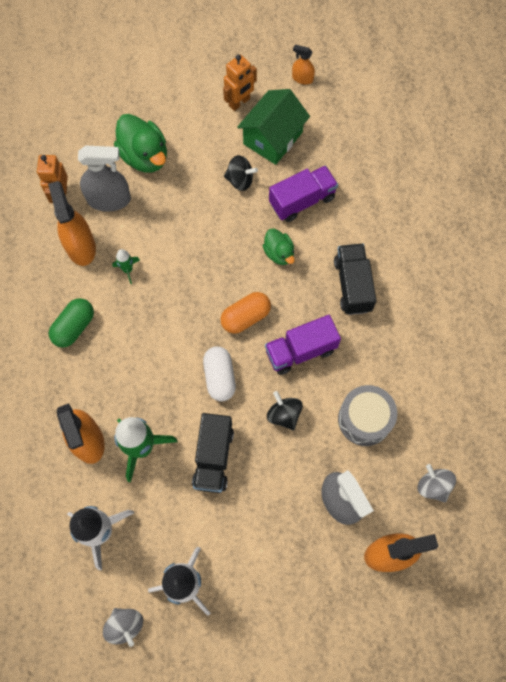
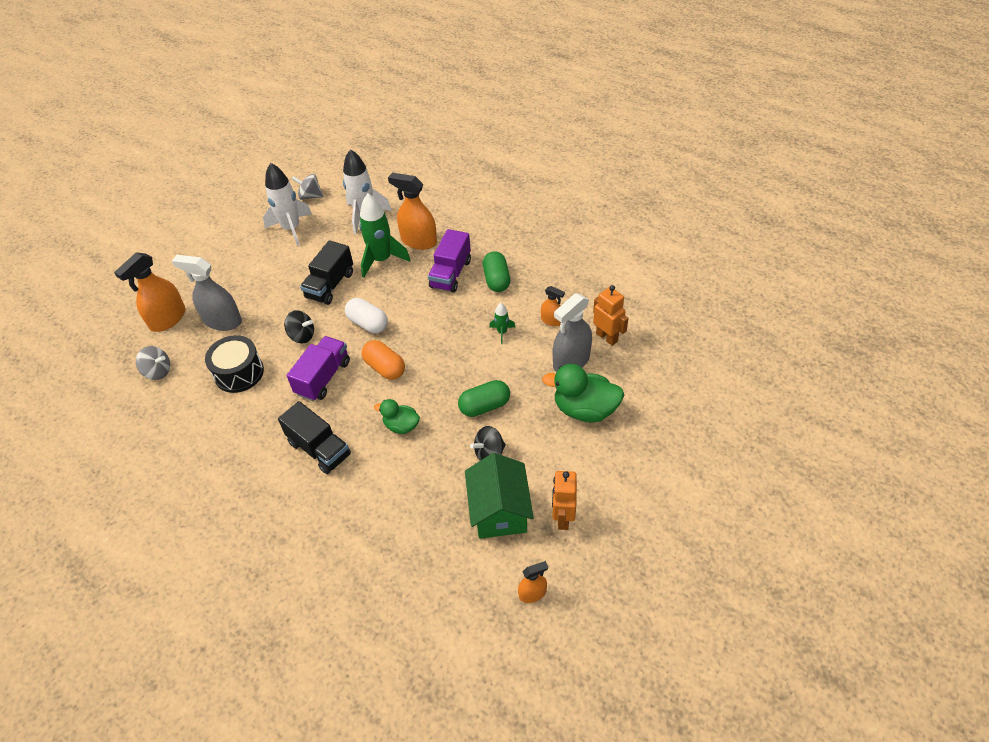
camera: 140 degrees right, 20 degrees down
orange spray bottle [48,181,96,266] -> orange spray bottle [541,286,565,326], size x0.53
black truck [192,413,234,493] -> black truck turned 120 degrees counterclockwise [300,240,353,305]
orange capsule [221,292,271,334] -> orange capsule turned 60 degrees counterclockwise [362,340,405,380]
purple truck [269,165,338,222] -> purple truck moved to [428,229,471,293]
grey drum [338,385,397,446] -> black drum [205,335,264,393]
none -> green capsule [458,380,510,417]

